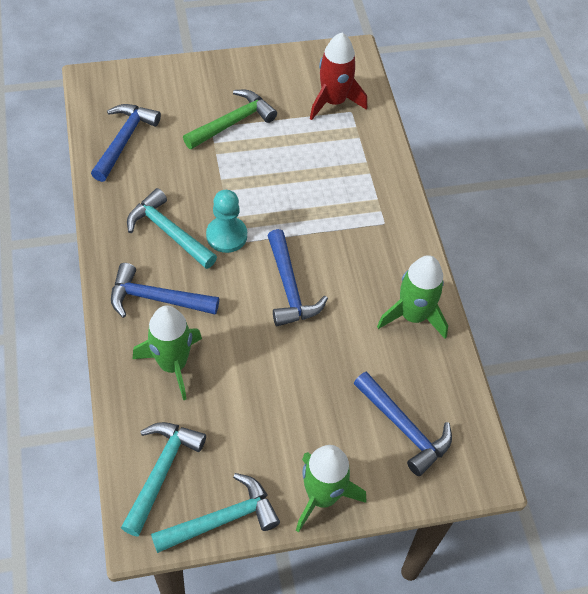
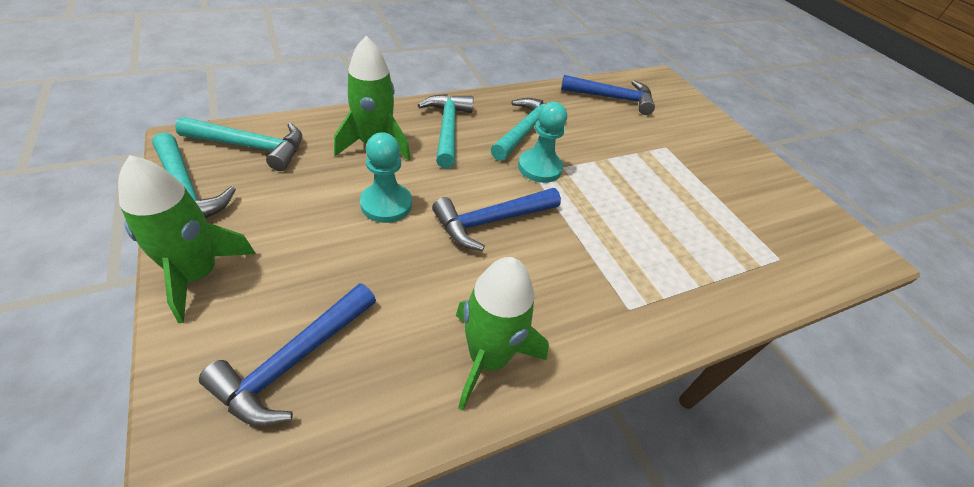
camera: 75 degrees right, 10 degrees down
blue hammer [111,263,219,318] -> turquoise hammer [418,94,473,168]
green hammer [183,90,277,149] -> none
red rocket [310,33,367,120] -> none
none -> turquoise pawn [360,133,412,223]

